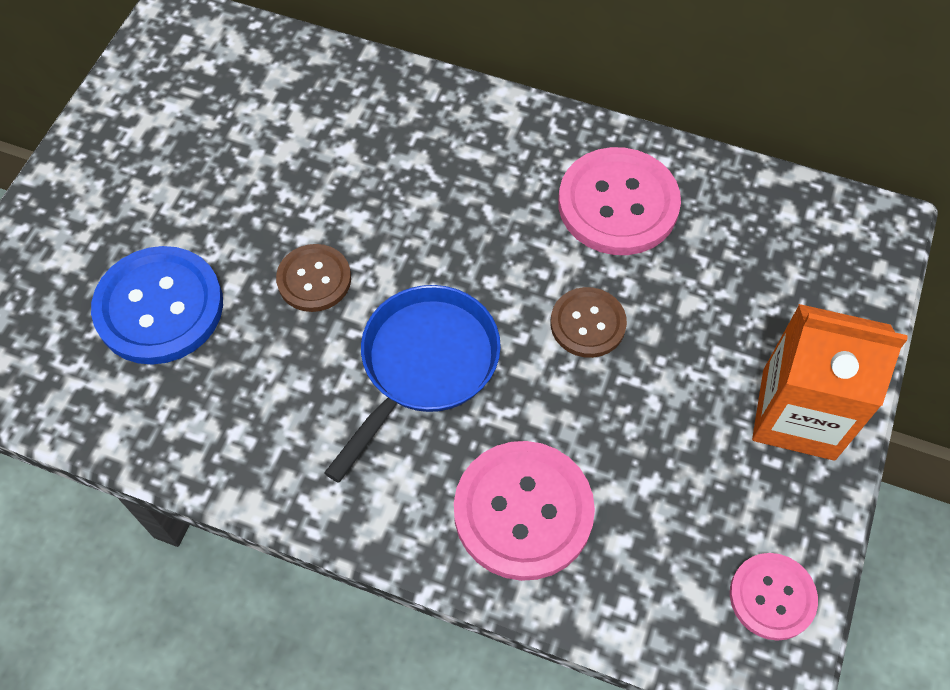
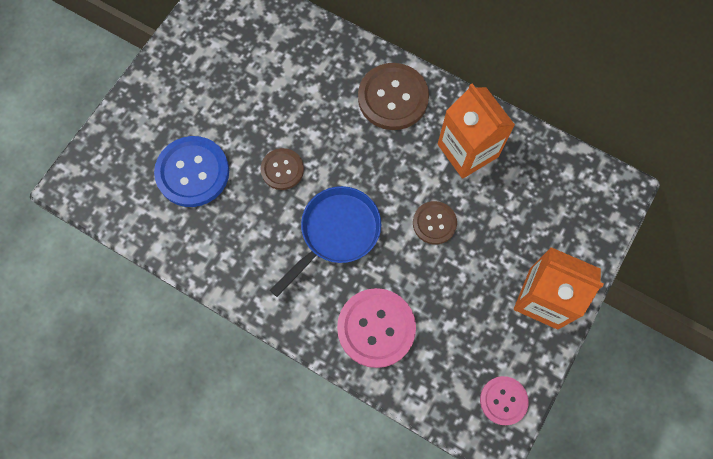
camera: 10 degrees right, 10 degrees up
pink button [558,147,681,255] -> orange carton [438,84,515,179]
none -> brown button [358,63,429,130]

